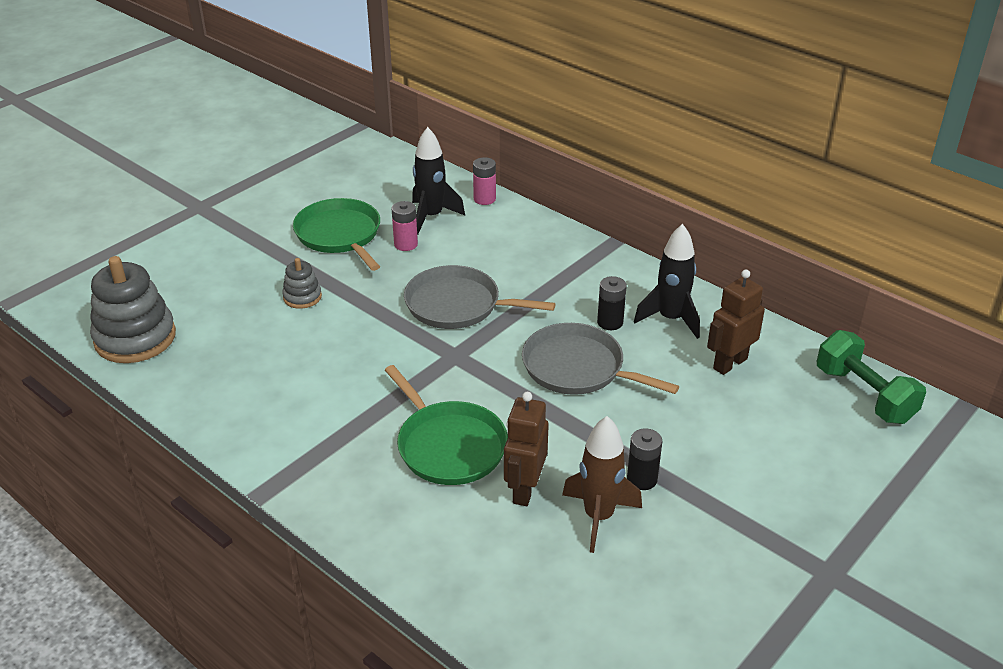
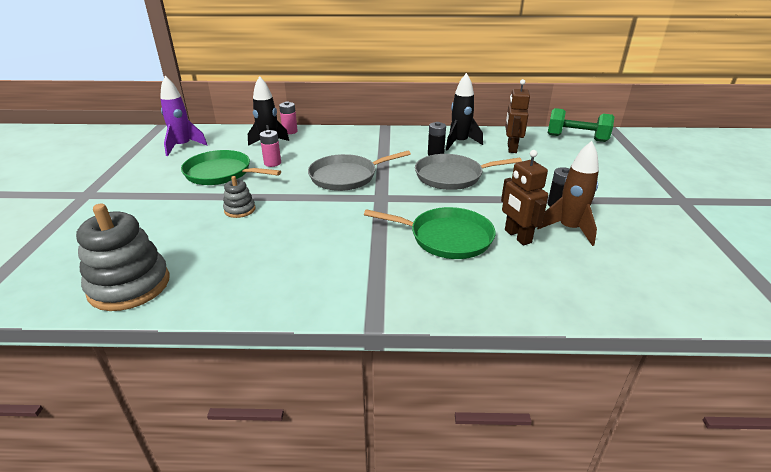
camera: 40 degrees left, 5 degrees down
none -> purple rocket [160,76,207,156]

